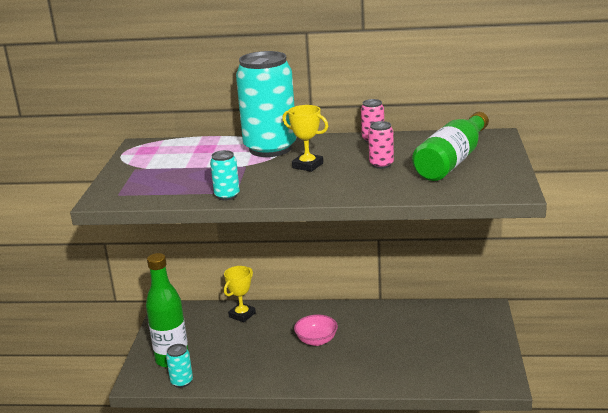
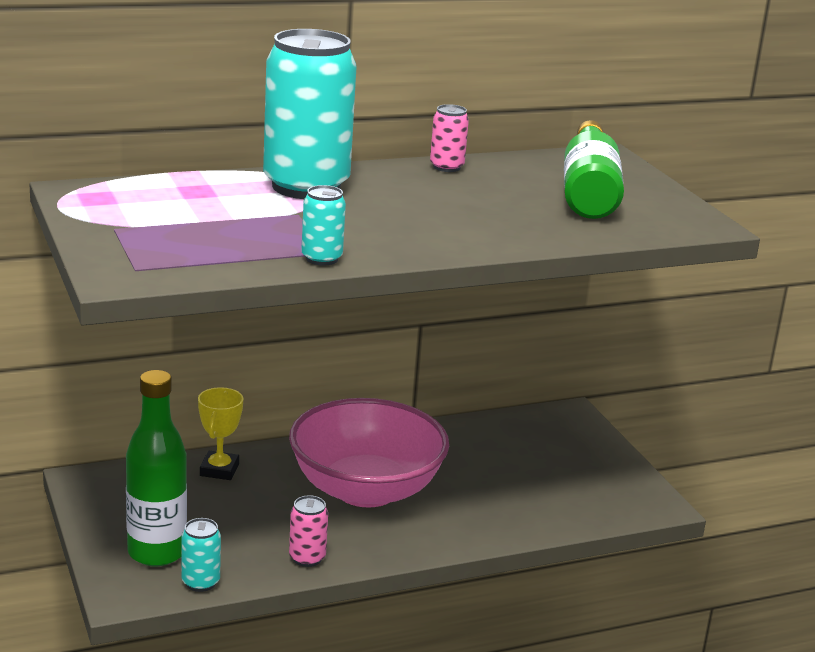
camera: 30 degrees left, 0 degrees up
yellow trophy [282,105,328,172] -> none
pink bowl [294,314,338,346] -> pink bowl [289,398,449,507], size x2.29
pink can [368,121,394,169] -> pink can moved to [289,495,328,567]

